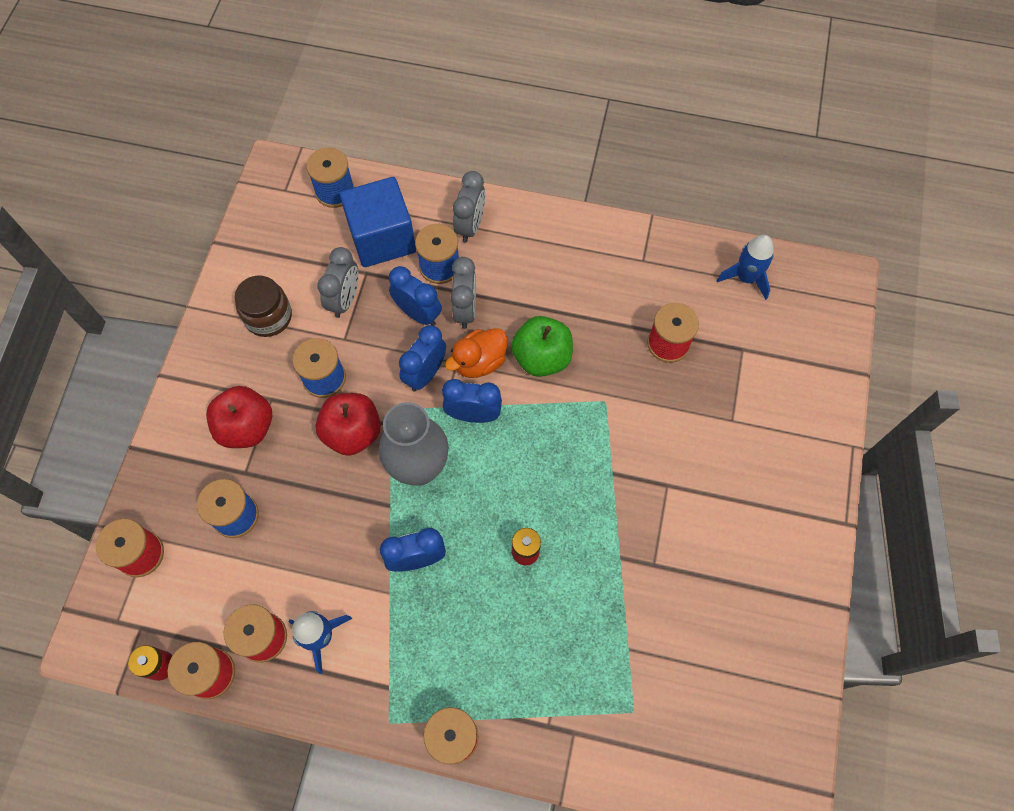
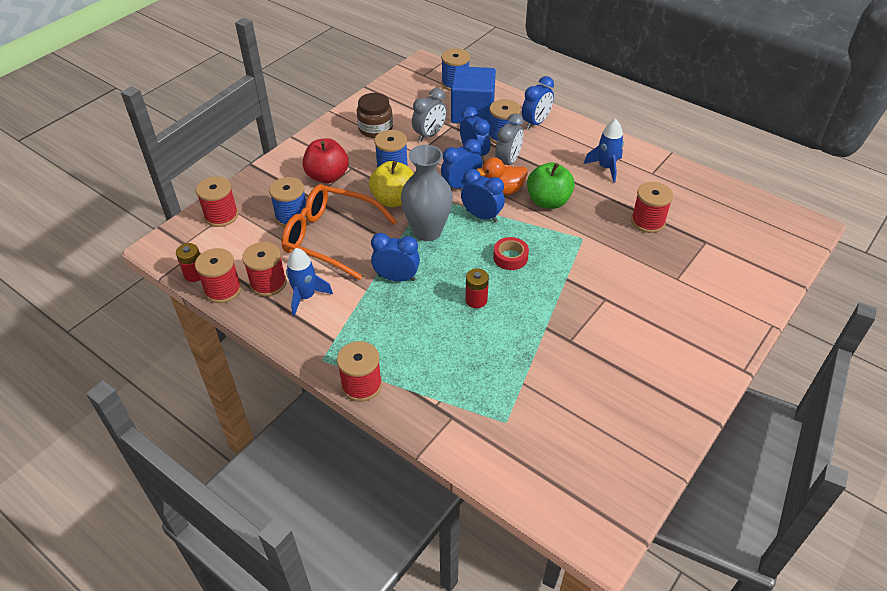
camera: 25 degrees right, 20 degrees down
red apple [315,393,381,456] -> yellow apple [369,161,414,207]
grey clock [453,171,485,243] -> blue clock [522,76,554,129]
blue rocket [716,235,774,300] -> blue rocket moved to [584,119,624,183]
none -> orange glasses [281,184,397,280]
none -> red tape [493,237,529,270]

